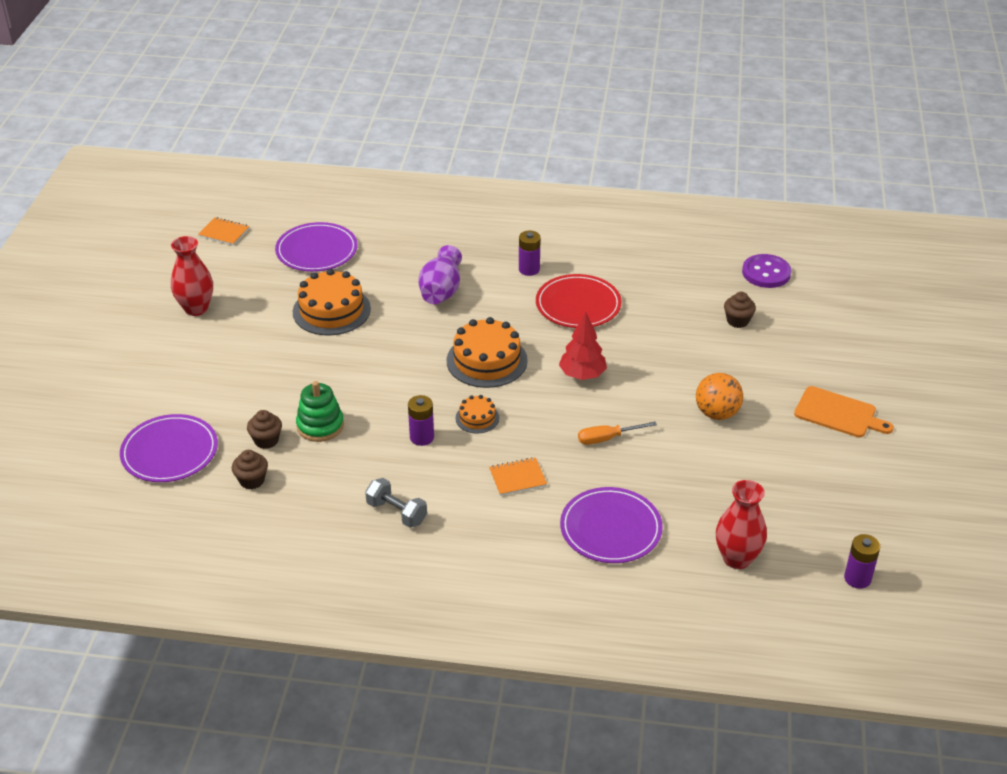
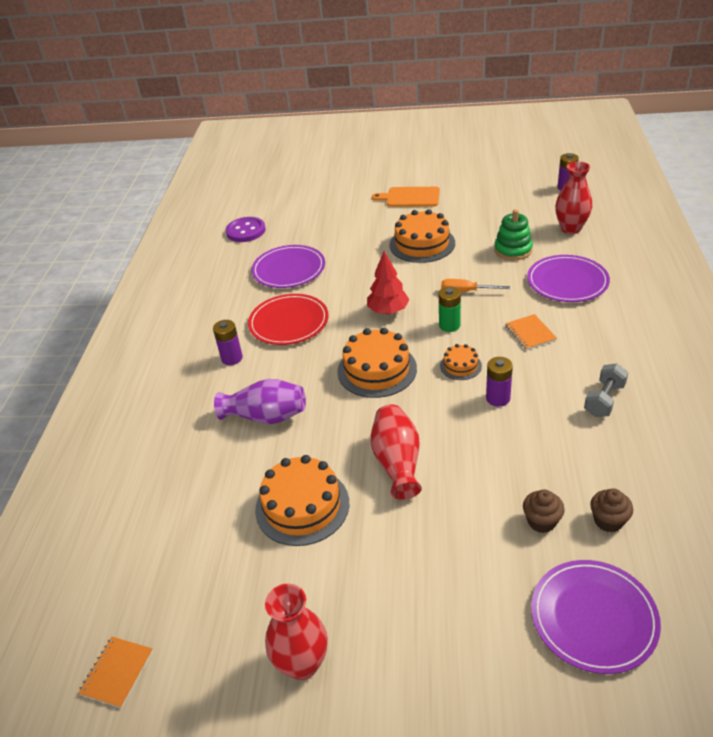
camera: 90 degrees left, 0 degrees up
purple plate [275,222,358,272] -> purple plate moved to [251,245,325,288]
green stacking toy [296,381,344,442] -> green stacking toy moved to [494,209,533,261]
orange screwdriver [578,422,657,445] -> orange screwdriver turned 120 degrees clockwise [441,279,510,292]
orange ball [696,373,743,420] -> orange cake [390,209,455,263]
brown cupcake [724,292,756,328] -> none
orange cutting board [794,386,894,437] -> orange cutting board turned 105 degrees counterclockwise [372,187,440,207]
none -> red vase [371,404,422,499]
none -> green battery [439,286,461,332]

